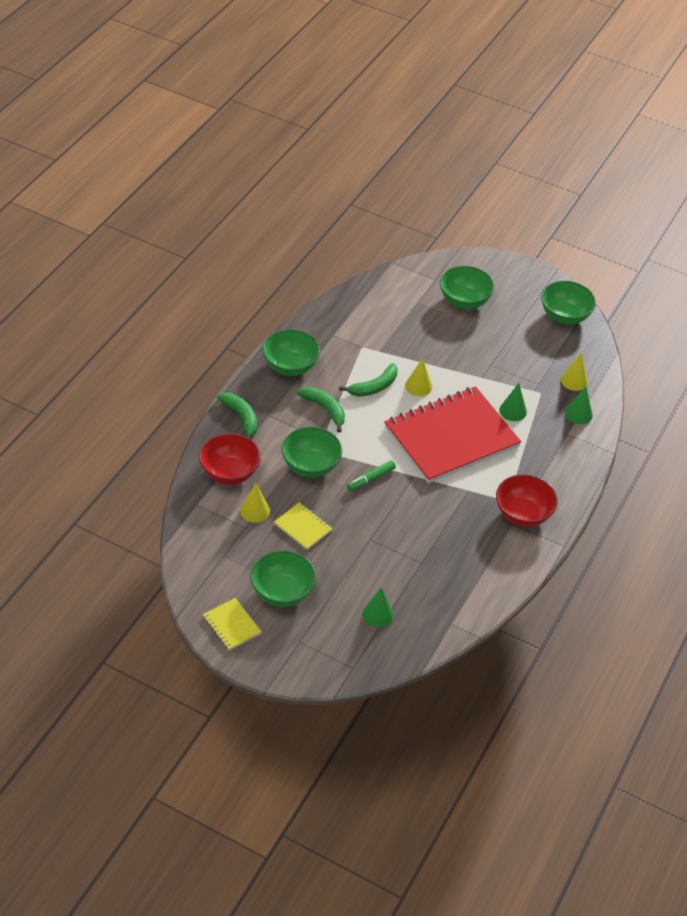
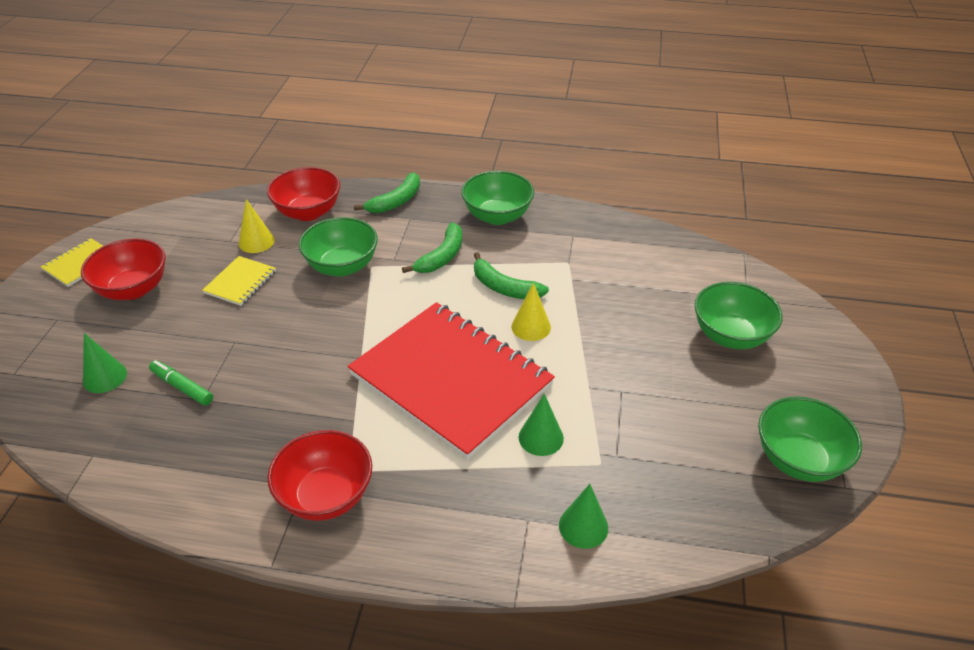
camera: 75 degrees right, 5 degrees down
green bowl [251,550,316,607] -> red bowl [81,238,166,300]
green marker [347,460,396,491] -> green marker moved to [149,360,213,406]
yellow cone [561,353,588,391] -> none

